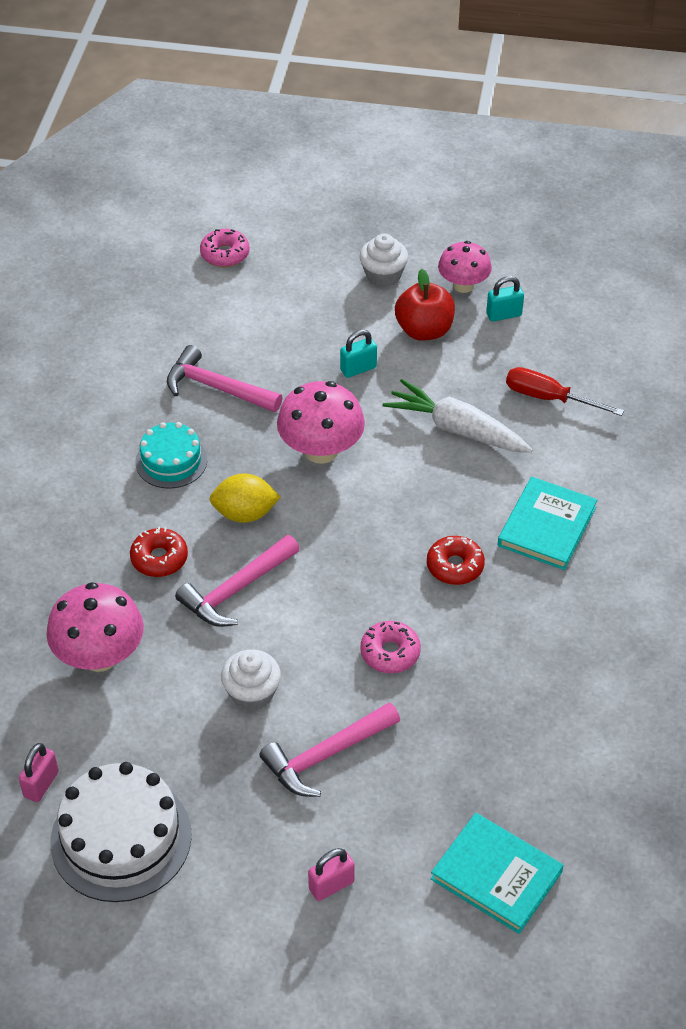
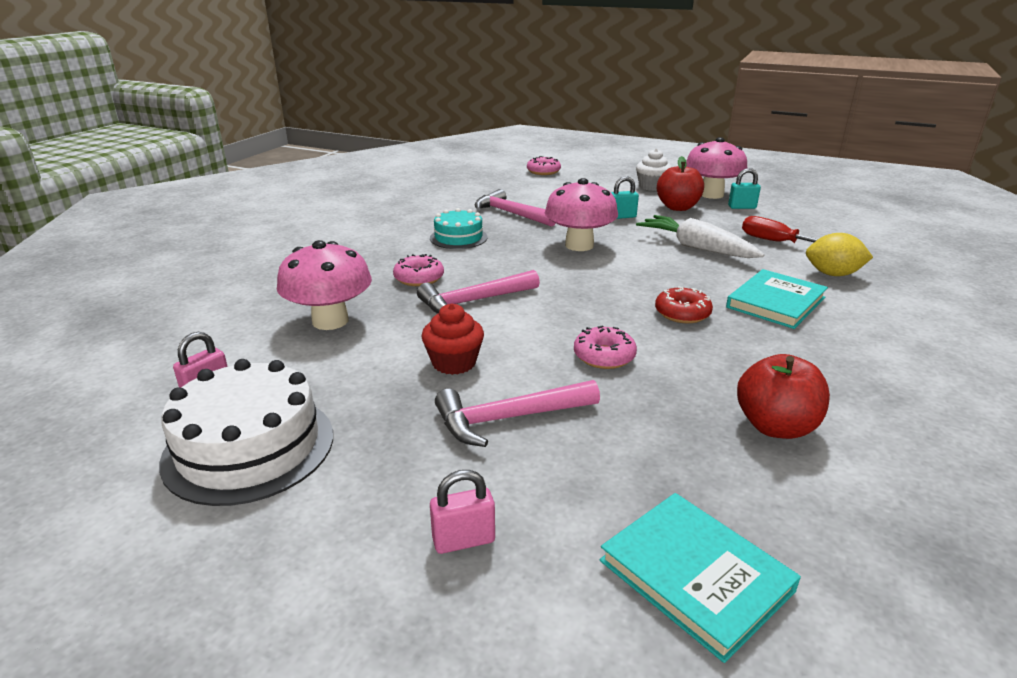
camera: 15 degrees right, 20 degrees down
red donut [130,527,188,577] -> pink donut [393,254,444,286]
yellow lemon [209,473,281,523] -> yellow lemon moved to [806,233,873,276]
white cupcake [221,650,281,711] -> red cupcake [421,304,484,375]
pink mushroom [438,241,492,293] -> pink mushroom [686,137,747,199], size x1.50
none -> red apple [737,354,830,439]

